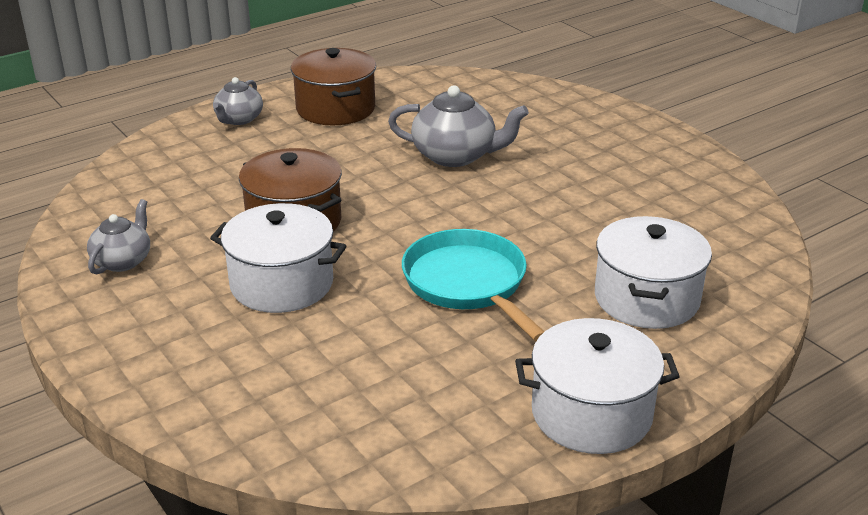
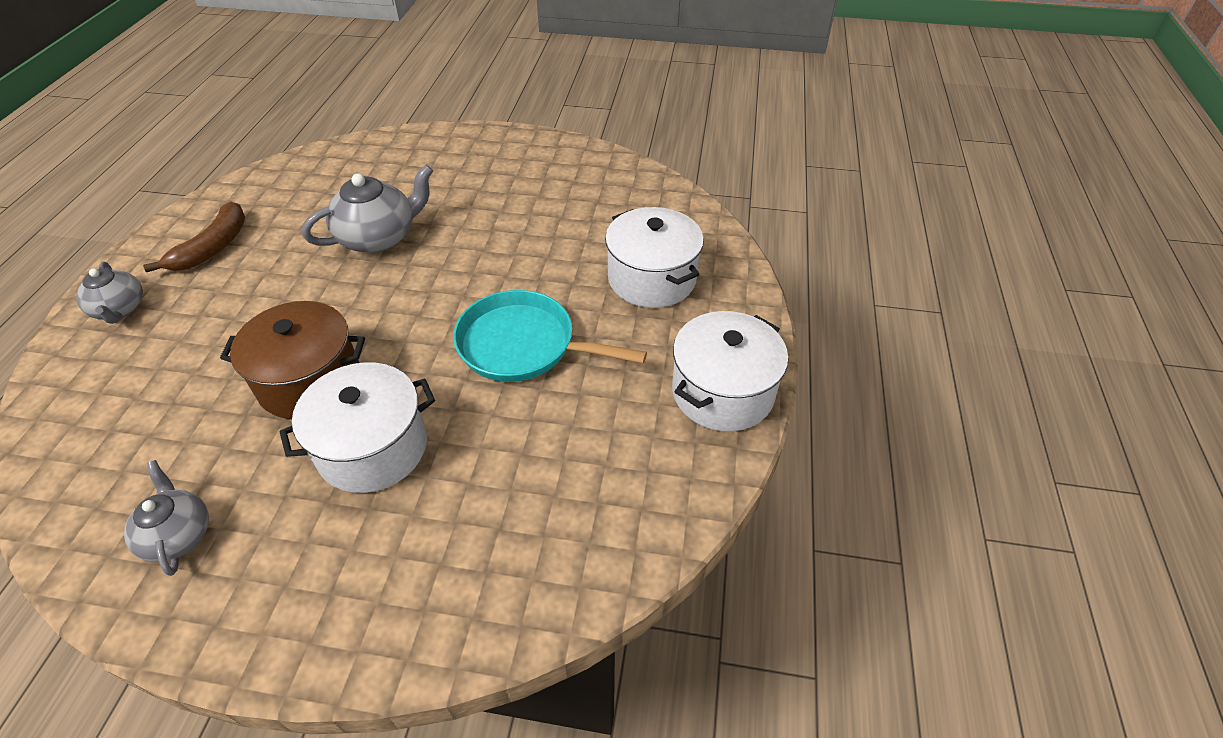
camera: 45 degrees left, 15 degrees up
brown pot [291,48,376,125] -> brown banana [143,202,245,272]

